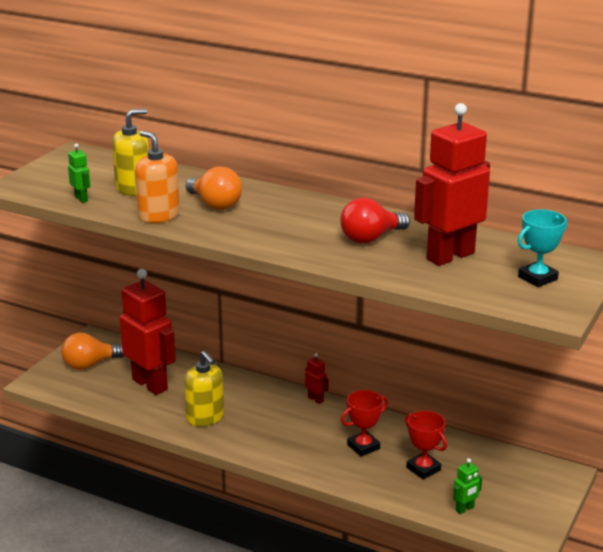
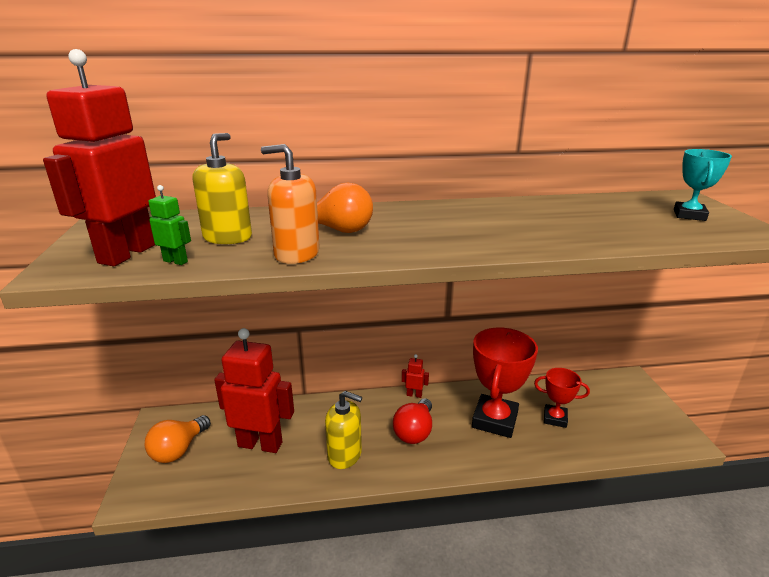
camera: 35 degrees left, 0 degrees up
red light bulb [340,198,410,244] -> red light bulb moved to [393,398,432,444]
red trophy [341,390,388,457] -> red trophy [472,327,538,438], size x1.79
red robot [414,103,490,266] -> red robot moved to [43,49,156,267]
green robot [453,458,482,514] -> none

